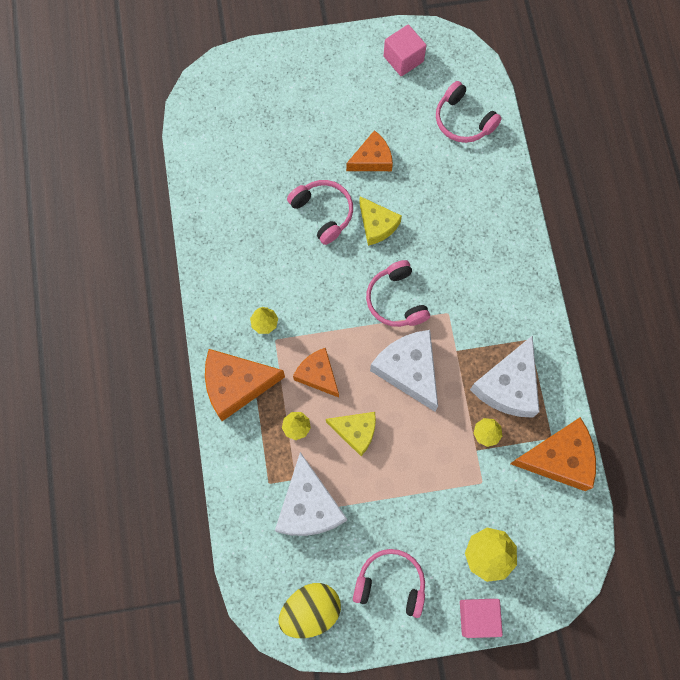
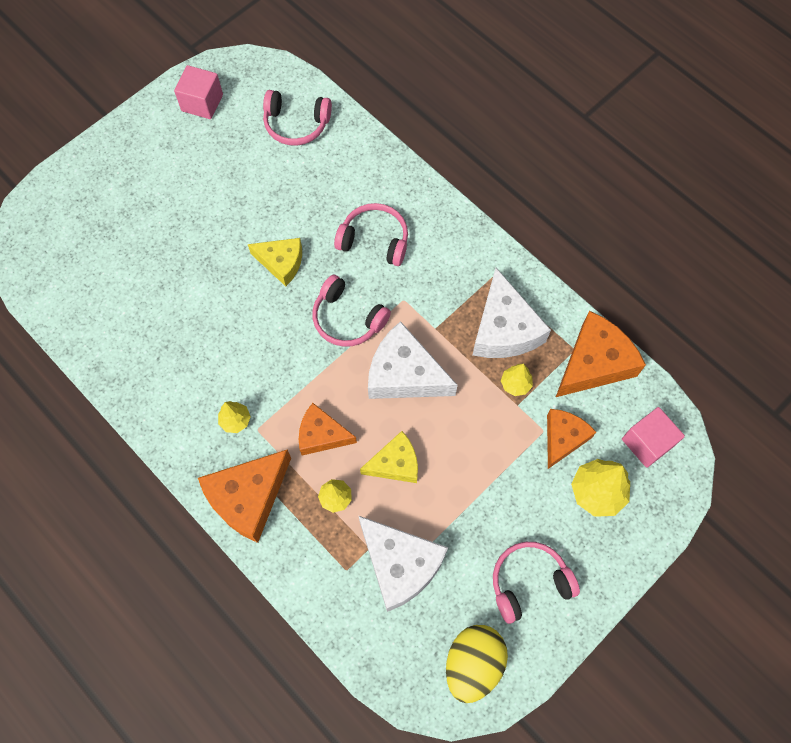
camera: 35 degrees left, 5 degrees down
pink headphones [287,180,353,245] -> pink headphones moved to [334,203,408,266]
orange cheese [346,130,393,171] -> orange cheese moved to [547,409,596,469]
pink cube [460,599,503,638] -> pink cube moved to [622,407,685,468]

